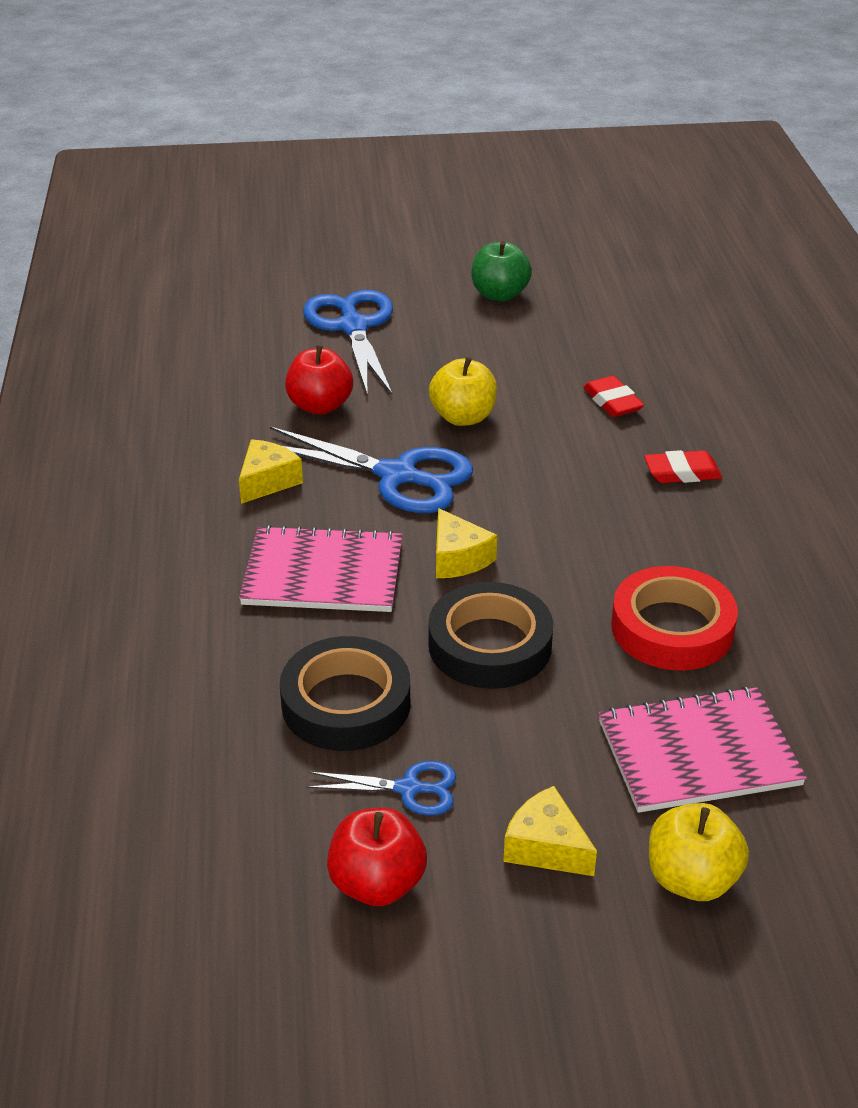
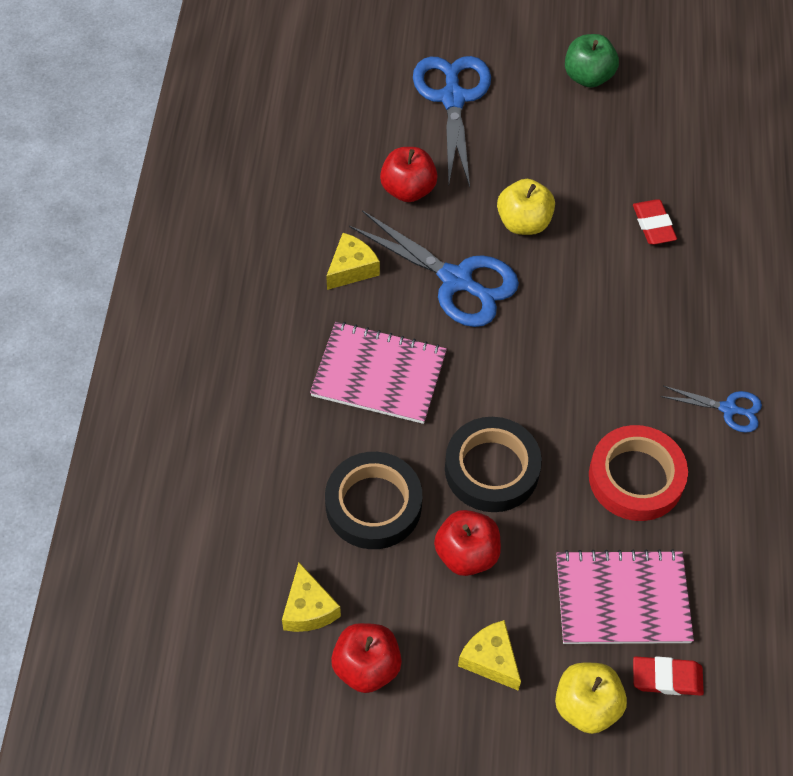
camera: 10 degrees right, 20 degrees up
blue scissors [307,761,456,816] -> blue scissors moved to [660,386,762,433]
yellow cheese [436,508,497,578] -> yellow cheese moved to [282,562,341,632]
red eraser [644,450,722,483] -> red eraser moved to [633,656,704,696]
none -> red apple [434,510,501,576]

